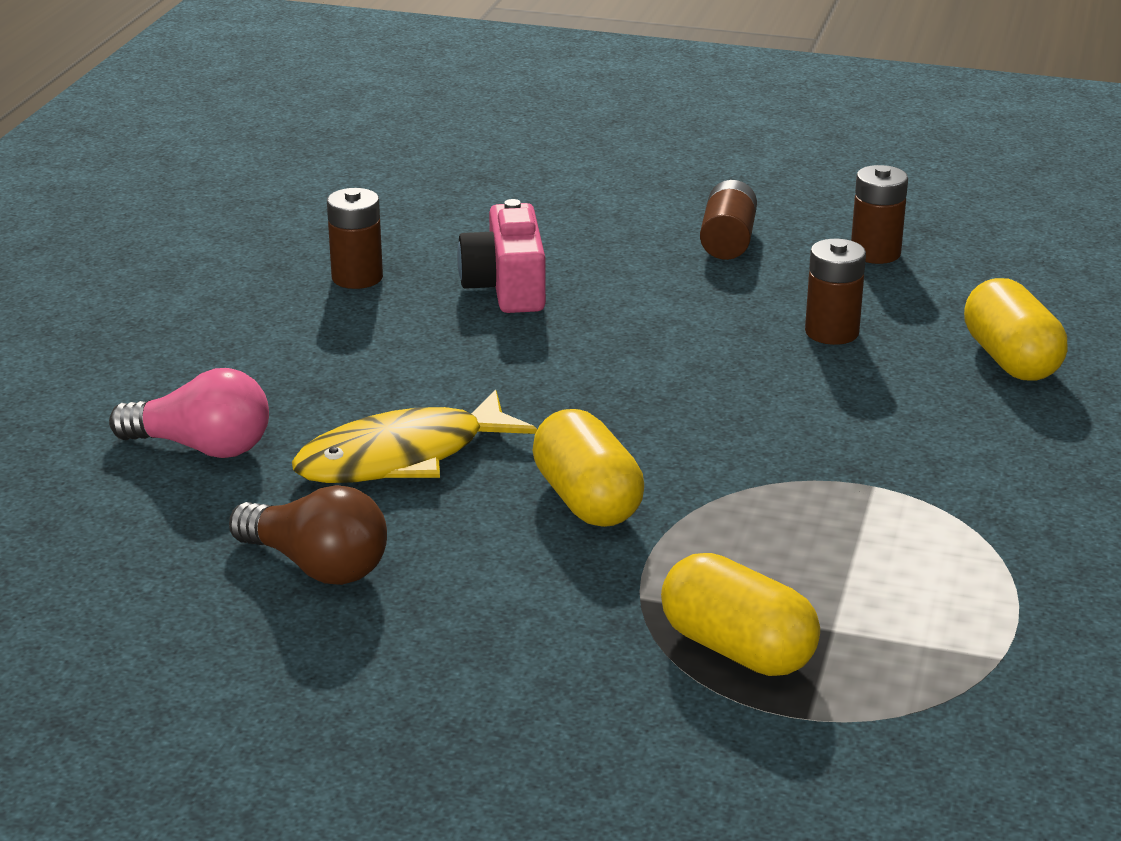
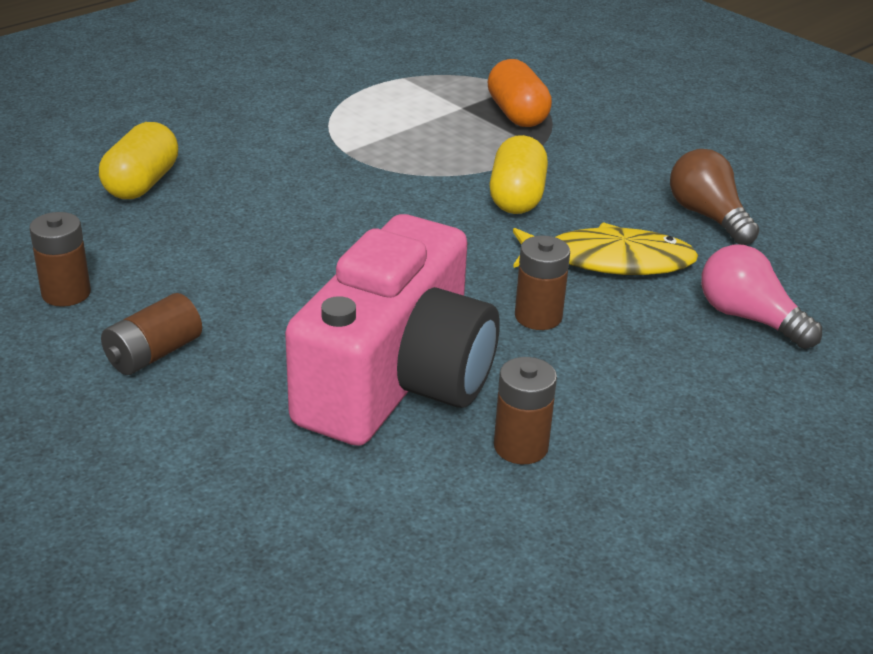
camera: 150 degrees left, 5 degrees up
pink camera [457,199,546,313] -> pink camera [285,214,500,446], size x1.90
yellow capsule [661,553,820,676] -> orange capsule [487,59,552,127]
brown battery [805,239,866,345] -> brown battery moved to [515,236,570,330]

